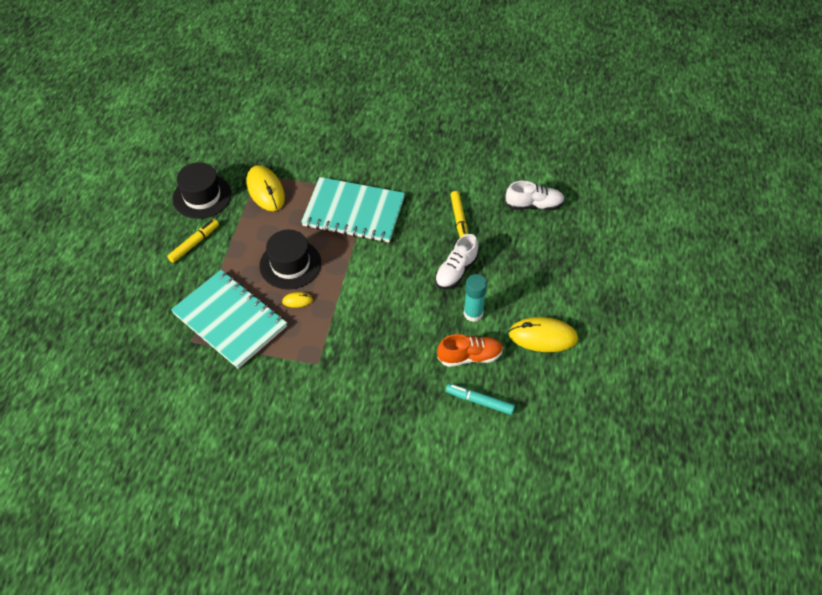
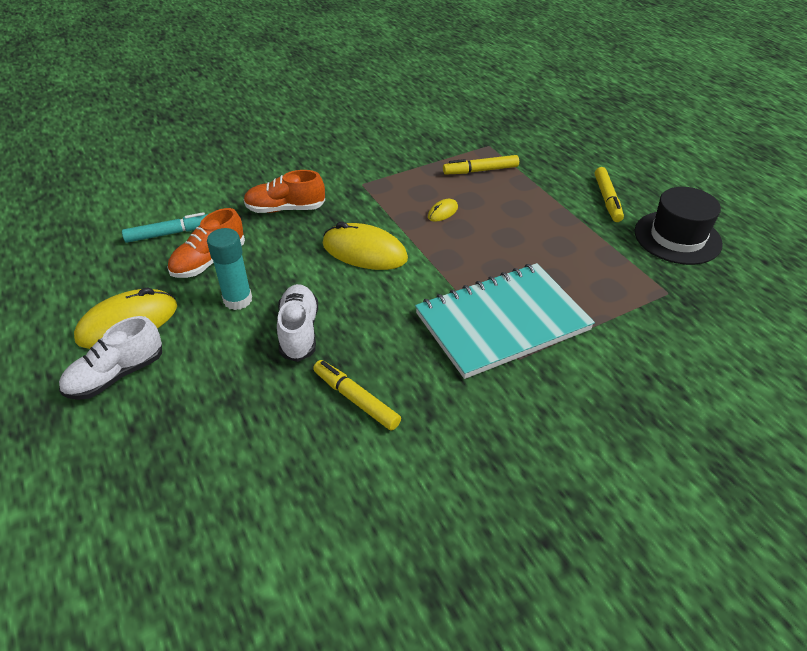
camera: 140 degrees right, 10 degrees down
turquoise notebook [171,270,287,369] -> yellow marker [443,155,519,175]
yellow mouse [247,165,285,211] -> yellow mouse moved to [323,222,408,270]
black hat [259,230,321,290] -> none
white shoe [505,181,565,210] -> white shoe moved to [59,316,162,400]
none -> orange shoe [244,170,325,213]

